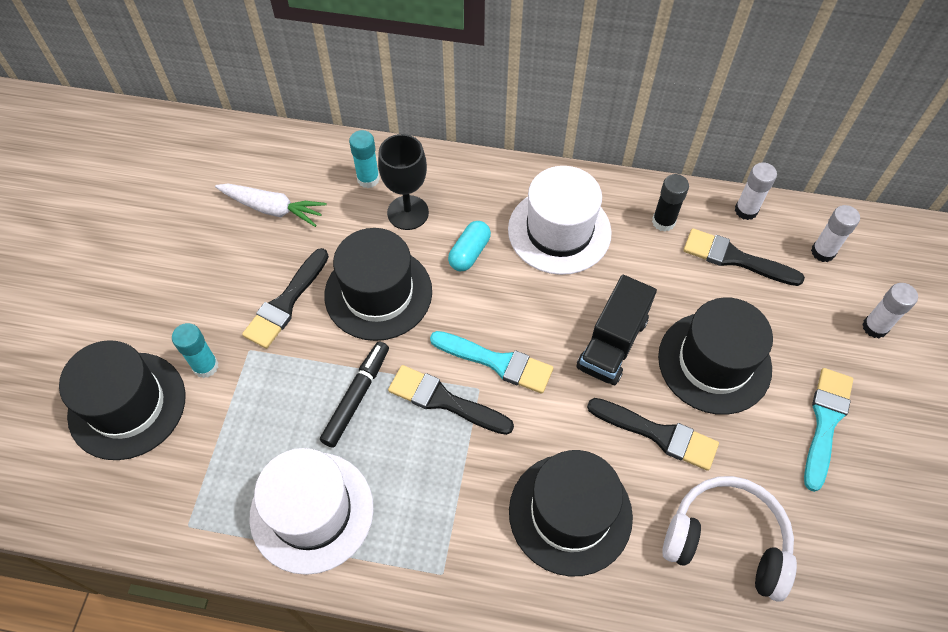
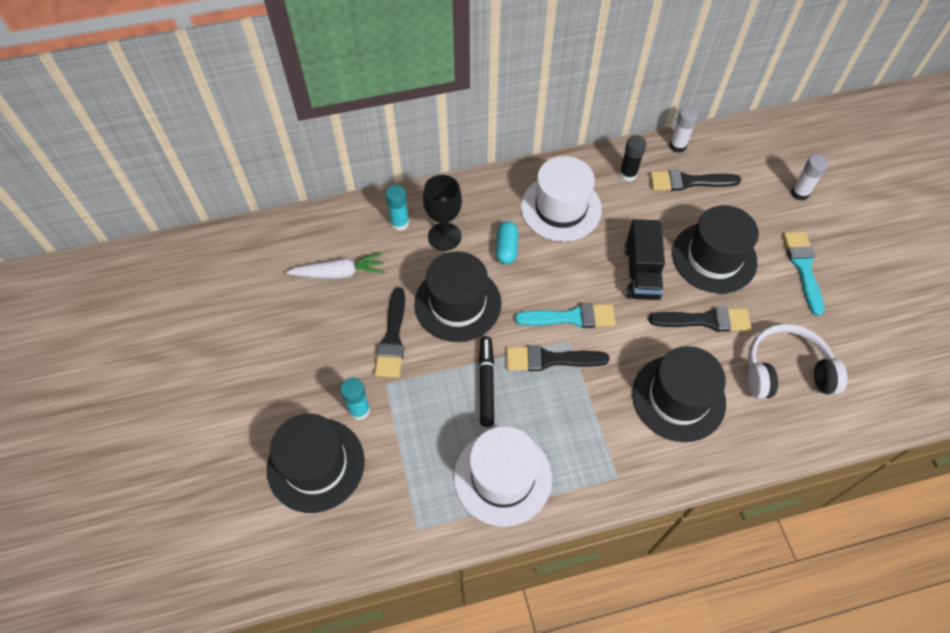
camera: 25 degrees left, 0 degrees up
white glue stick [811,205,860,262] -> none

